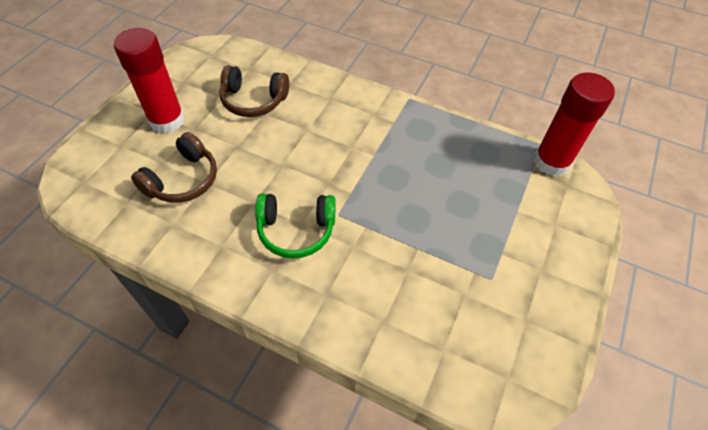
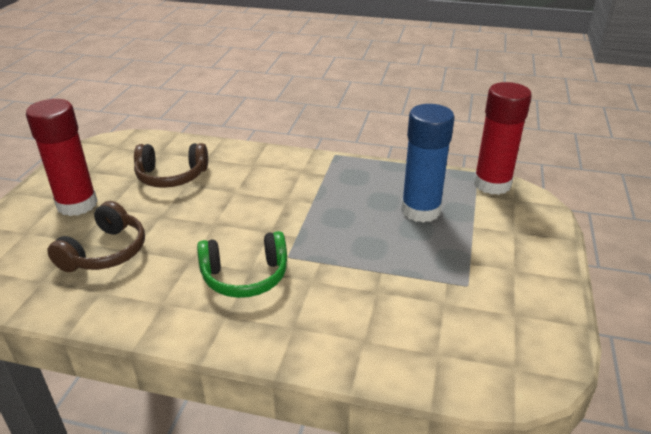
camera: 10 degrees left, 20 degrees down
none -> blue glue stick [401,104,455,223]

